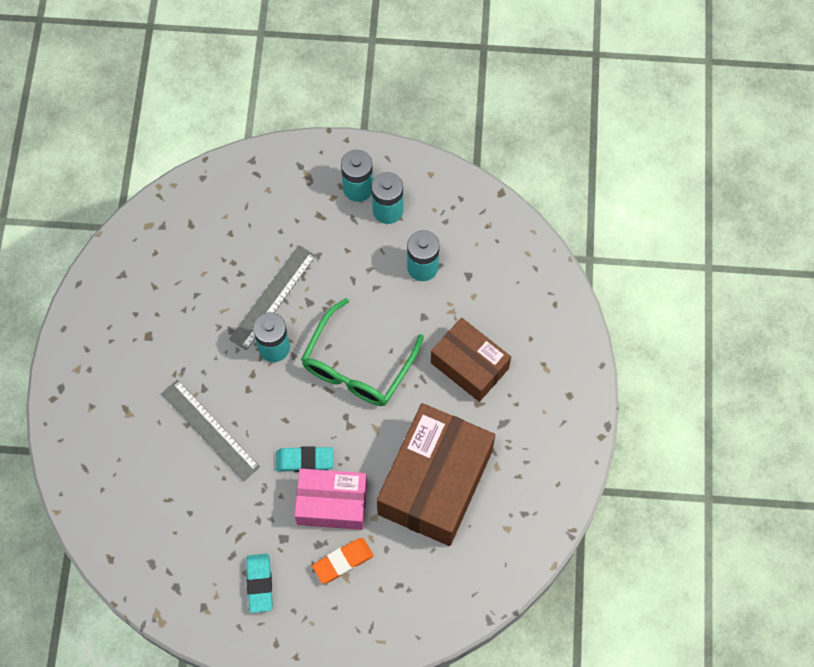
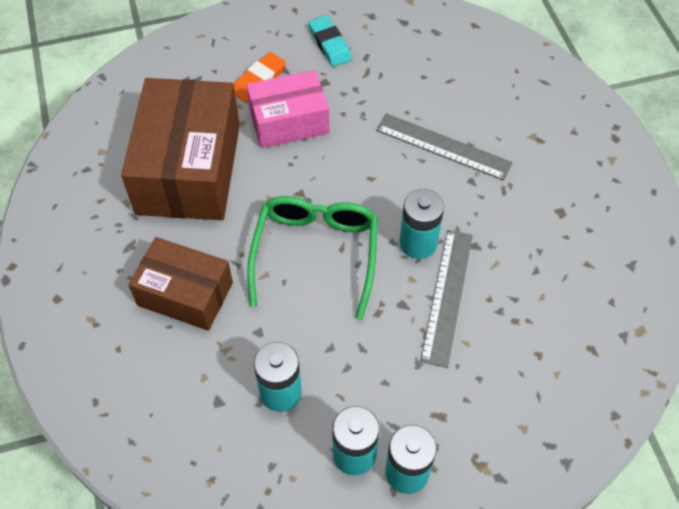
camera: 160 degrees right, 10 degrees down
turquoise eraser [276,446,333,472] -> none

